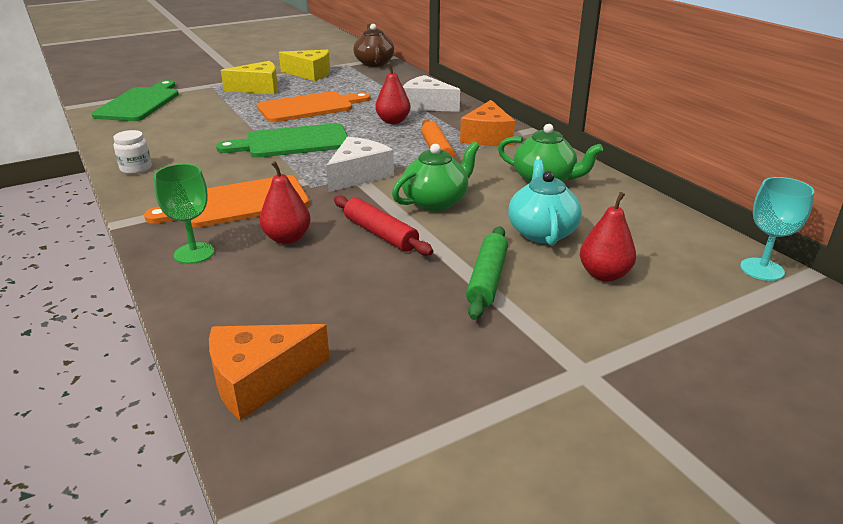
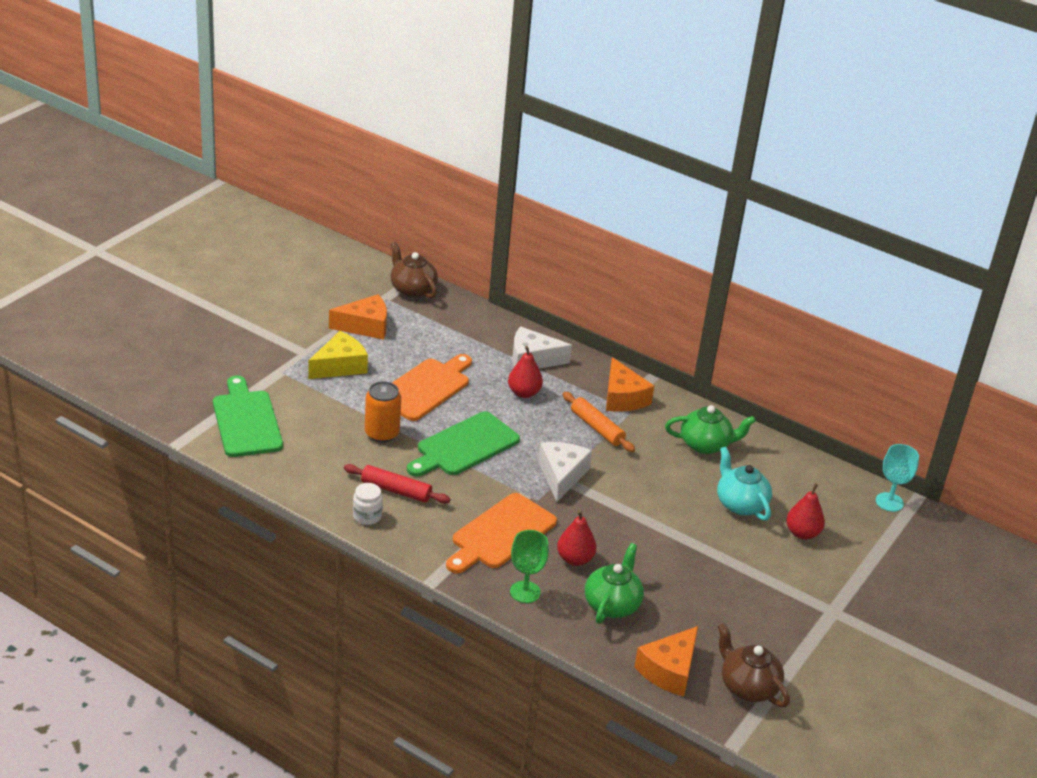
camera: 30 degrees left, 5 degrees up
yellow cheese [279,50,330,81] -> orange cheese [329,294,387,340]
red rolling pin [334,196,433,256] -> red rolling pin moved to [344,464,450,504]
green teapot [392,142,480,211] -> green teapot moved to [585,543,644,624]
green rolling pin [466,226,508,320] -> none
none -> orange can [365,381,401,443]
none -> brown teapot [718,623,790,707]

